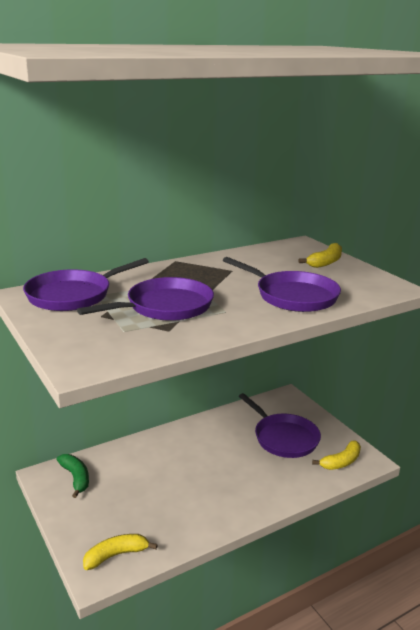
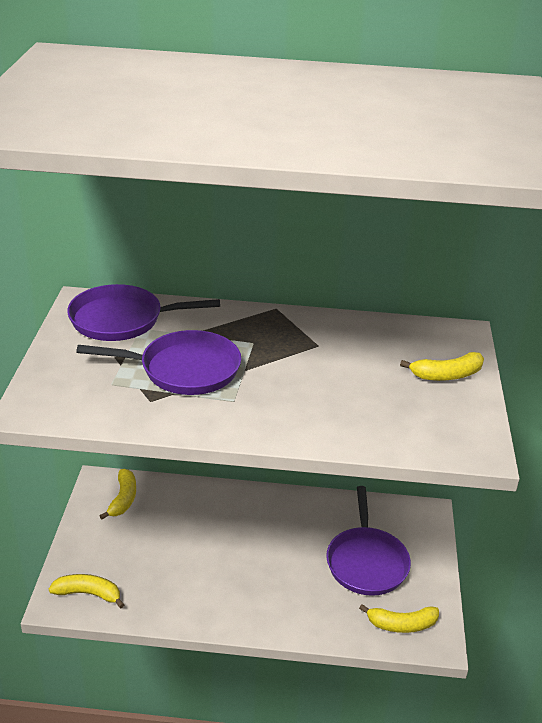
camera: 35 degrees right, 10 degrees up
green banana [57,454,89,498] -> yellow banana [99,469,136,519]
purple pan [223,257,341,312] -> none

